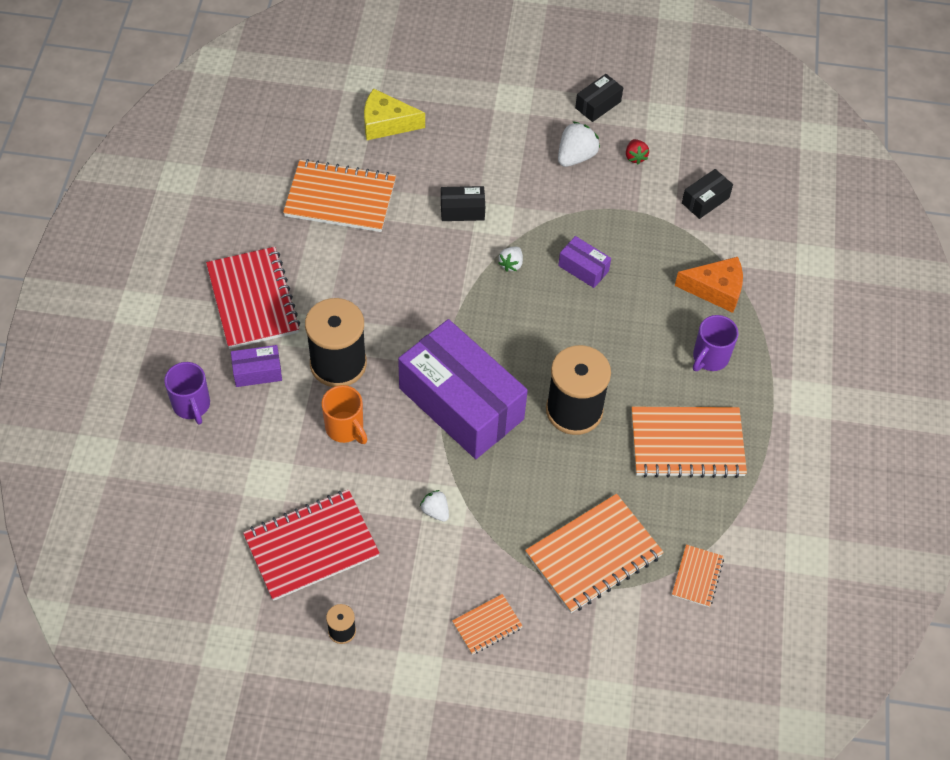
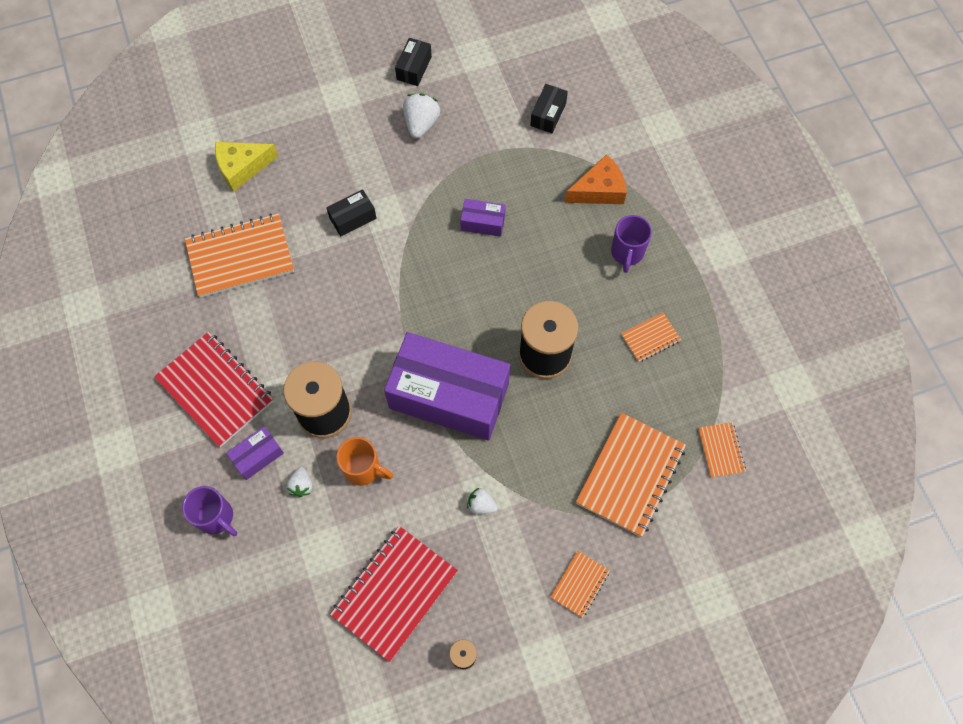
camera: 25 degrees left, 10 degrees up
white strawberry [498,247,523,272] -> white strawberry moved to [286,467,313,497]
red strawberry [626,139,649,164] -> none
orange notebook [632,407,747,478] -> orange notebook [621,313,681,362], size x0.50

